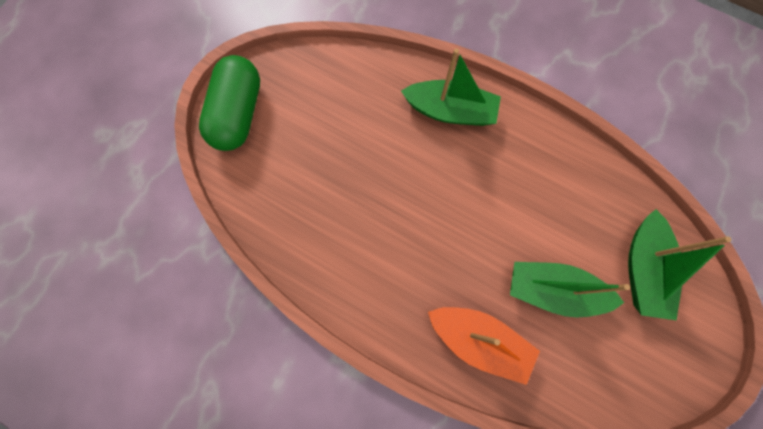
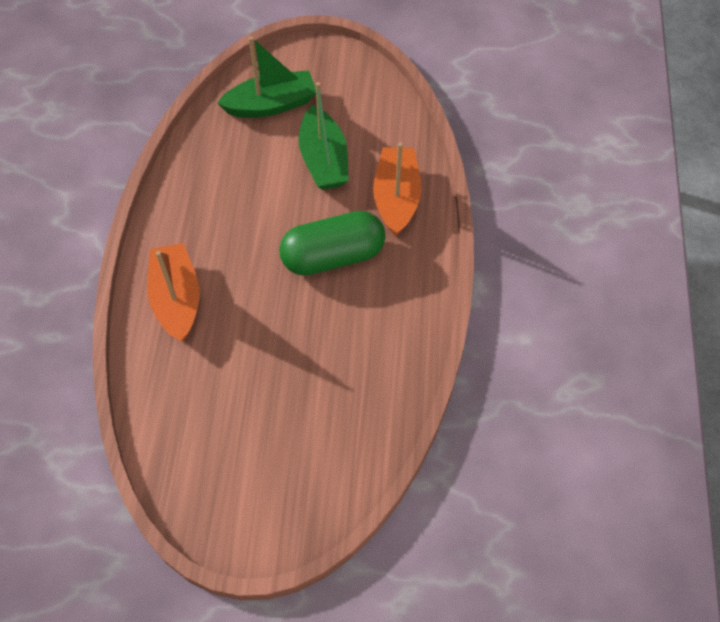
camera: 115 degrees left, 15 degrees down
green capsule [199,55,260,151] -> green capsule moved to [279,211,386,276]
green boat [401,48,501,126] -> orange boat [147,243,199,342]

